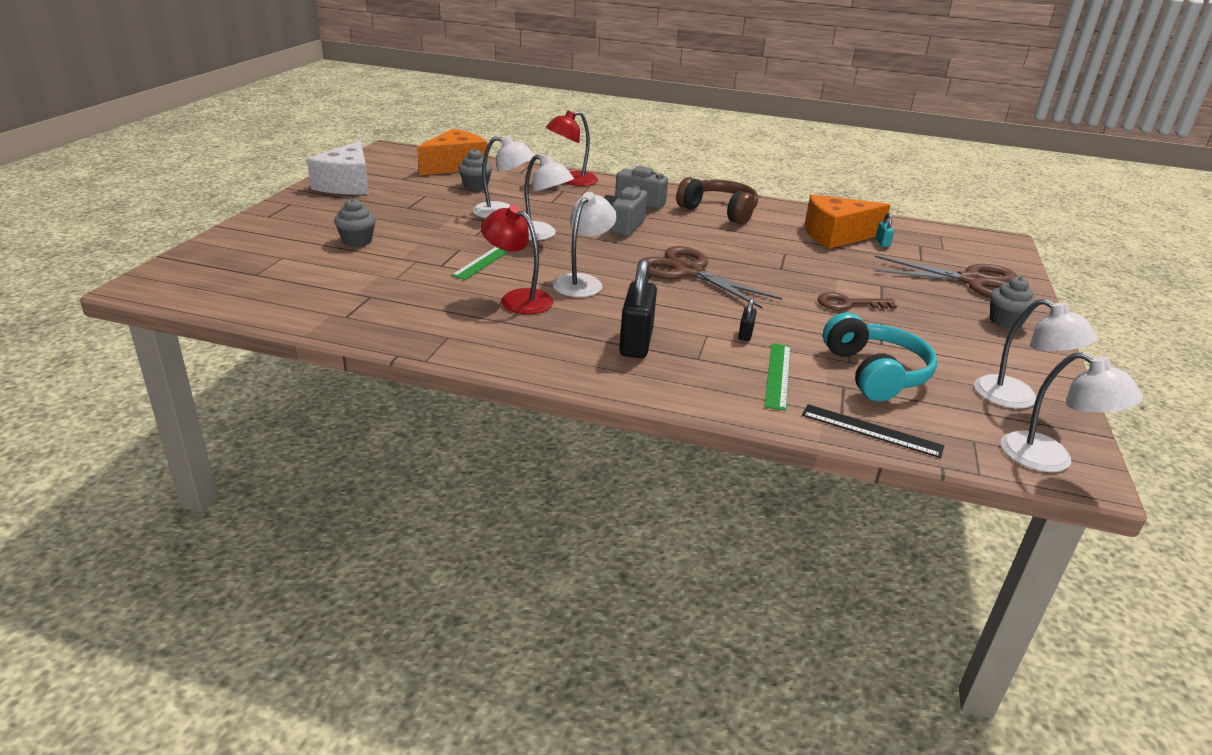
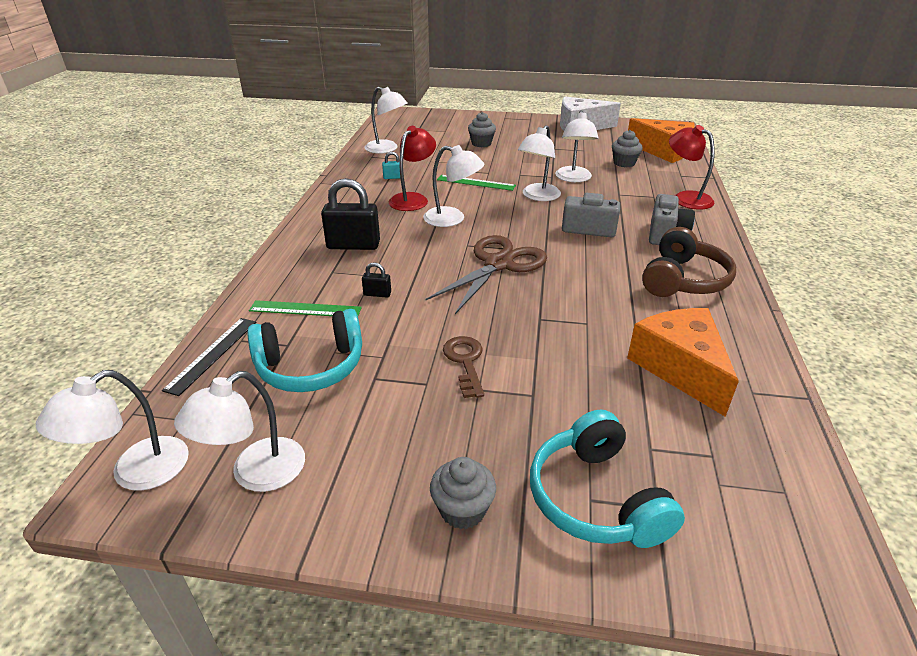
camera: 85 degrees right, 5 degrees up
brown scissors [875,256,1017,298] -> turquoise headphones [530,409,685,548]
turquoise padlock [876,213,894,247] -> turquoise padlock moved to [382,152,400,179]
none -> white lamp [365,87,408,154]

